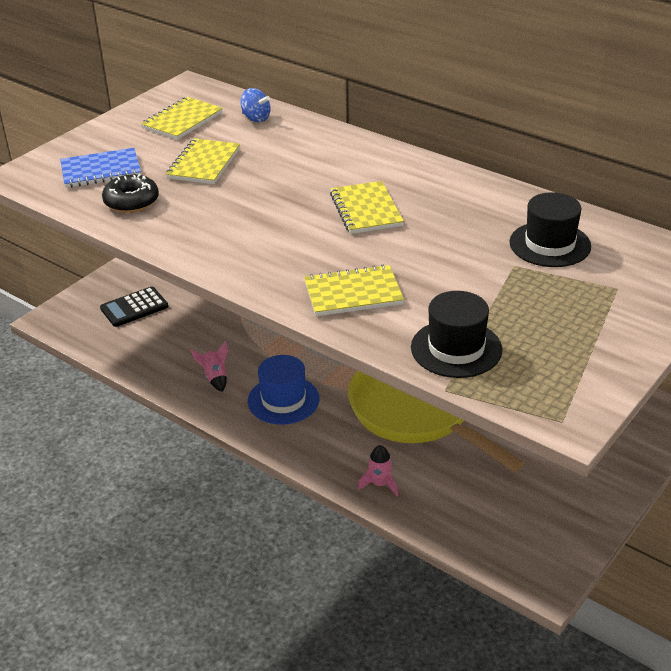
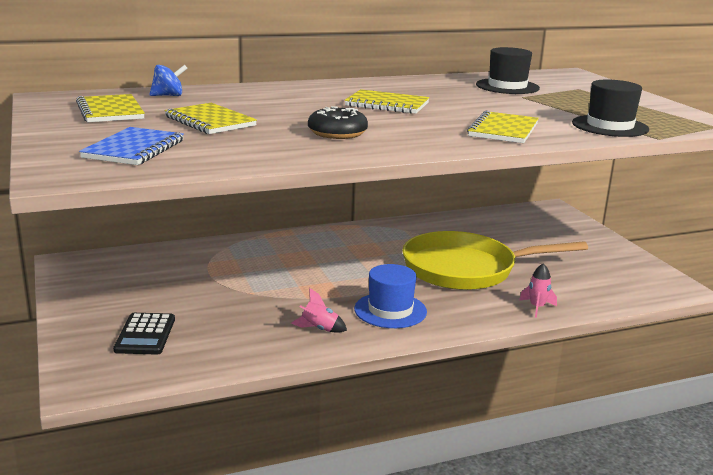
camera: 60 degrees left, 15 degrees down
black donut [102,174,159,213] -> black donut moved to [308,106,368,139]

